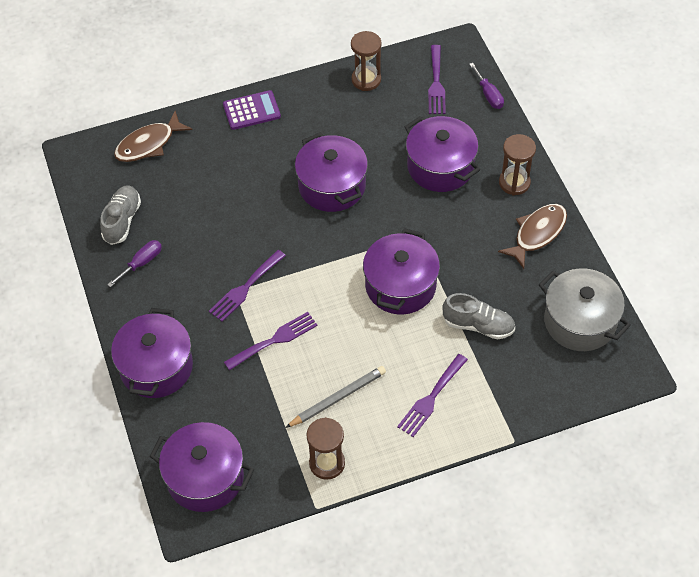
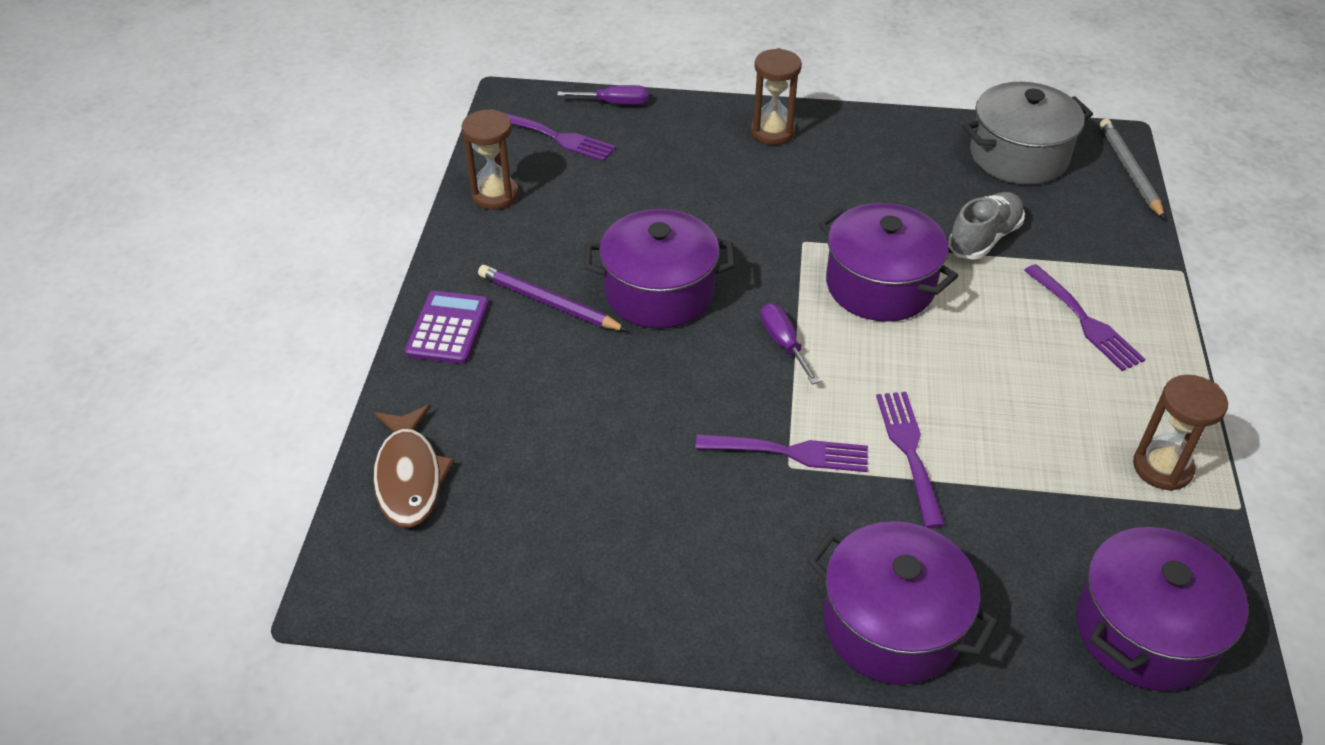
camera: 65 degrees left, 10 degrees down
grey shoe [100,185,141,245] -> none
purple screwdriver [107,240,162,287] -> purple screwdriver moved to [761,303,819,385]
purple fork [209,250,286,322] -> purple fork turned 60 degrees counterclockwise [695,434,868,472]
grey pencil [285,366,386,428] -> grey pencil moved to [1100,119,1165,220]
purple pot [405,116,480,192] -> none
brown fish [498,204,567,269] -> none
none -> purple pencil [478,265,628,331]

